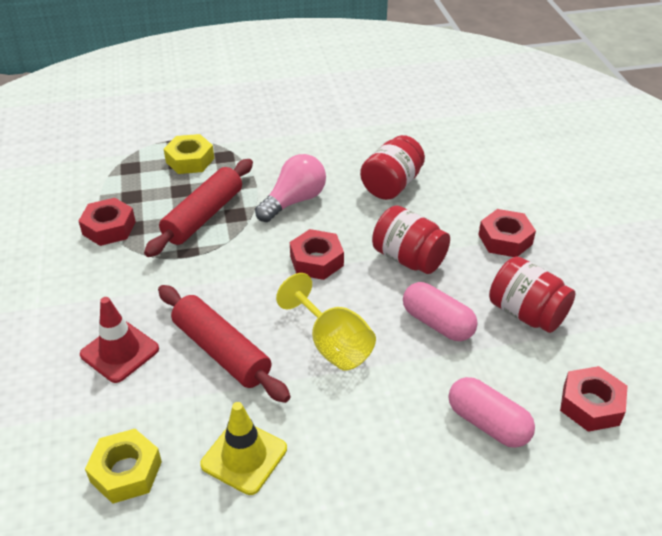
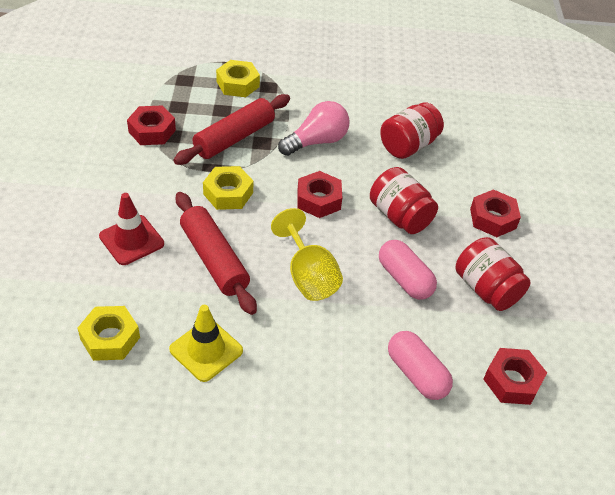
camera: 10 degrees right, 5 degrees up
none -> yellow nut [203,166,253,210]

